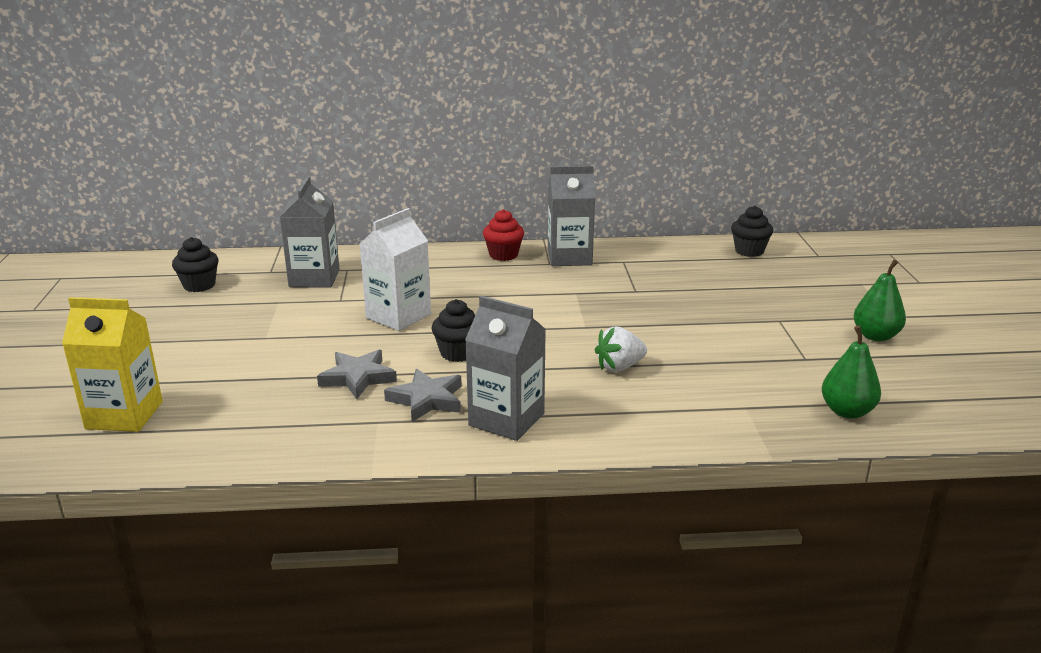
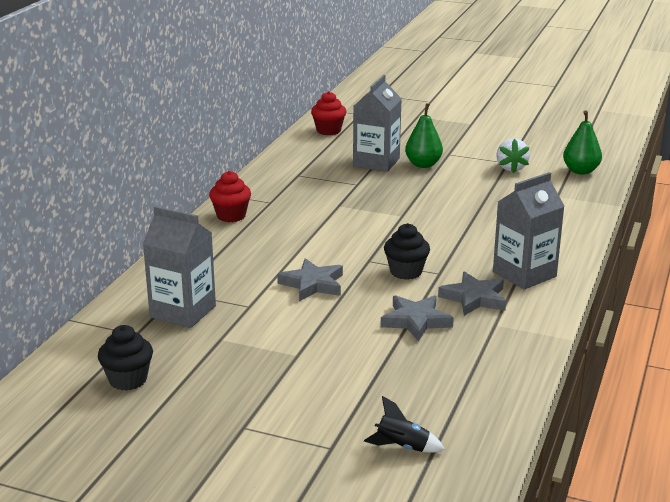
camera: 65 degrees left, 0 degrees up
yellow carton [62,297,163,432] -> black rocket [364,396,445,453]
white carton [360,208,431,331] -> grey star [277,258,343,301]
grey carton [548,166,595,266] -> grey carton moved to [353,75,402,172]
white strawberry [595,327,647,372] -> white strawberry moved to [496,138,530,173]
black cupcake [731,206,773,257] -> red cupcake [311,91,346,135]
green pear [854,260,906,341] -> green pear moved to [405,103,443,168]

